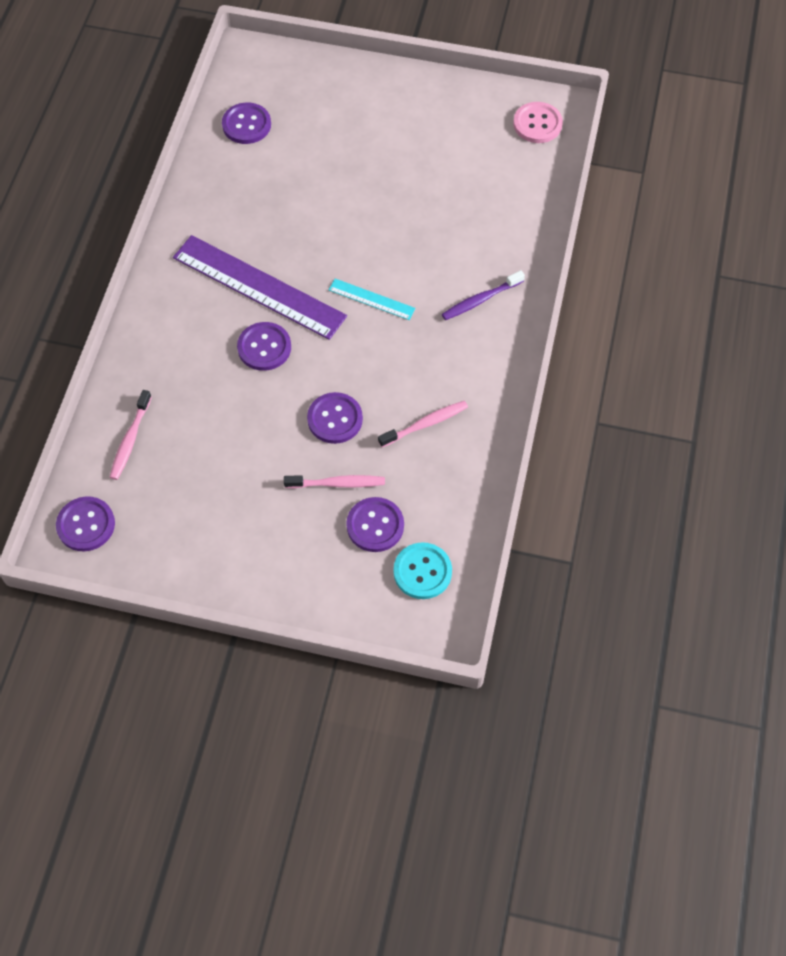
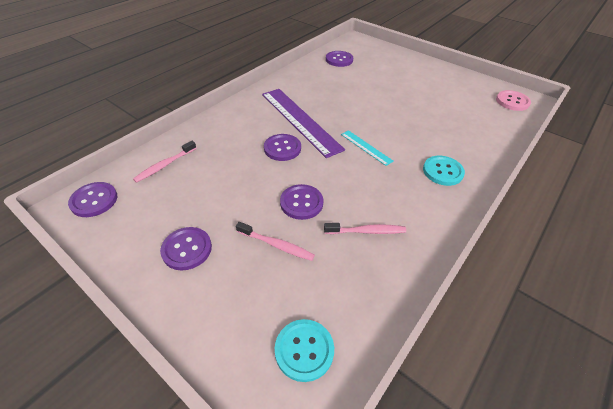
camera: 25 degrees right, 15 degrees down
purple button [346,497,404,552] -> purple button moved to [160,227,212,271]
purple toothbrush [442,270,525,320] -> turquoise button [423,156,465,186]

